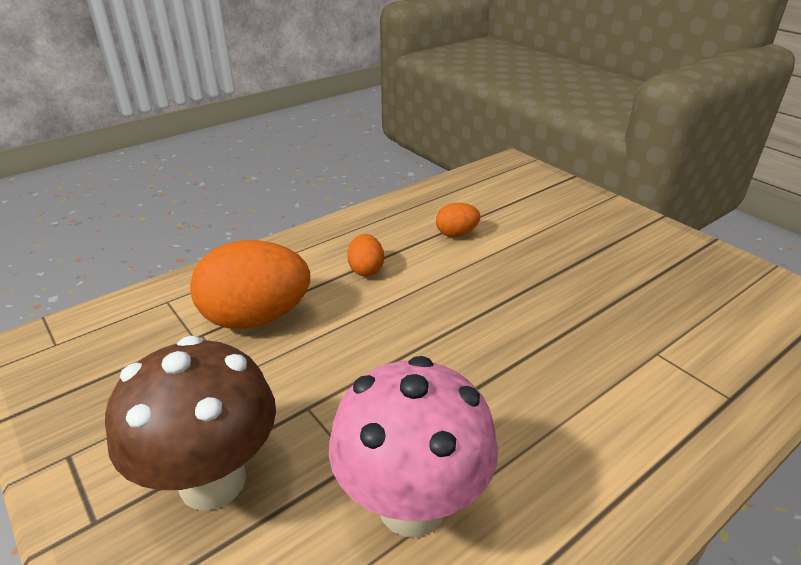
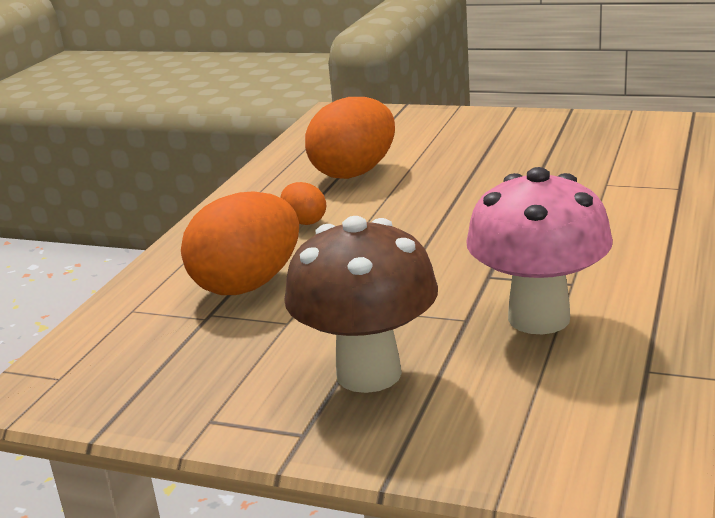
camera: 30 degrees left, 10 degrees down
orange egg [436,203,480,237] -> orange egg [305,97,395,179], size x2.08

